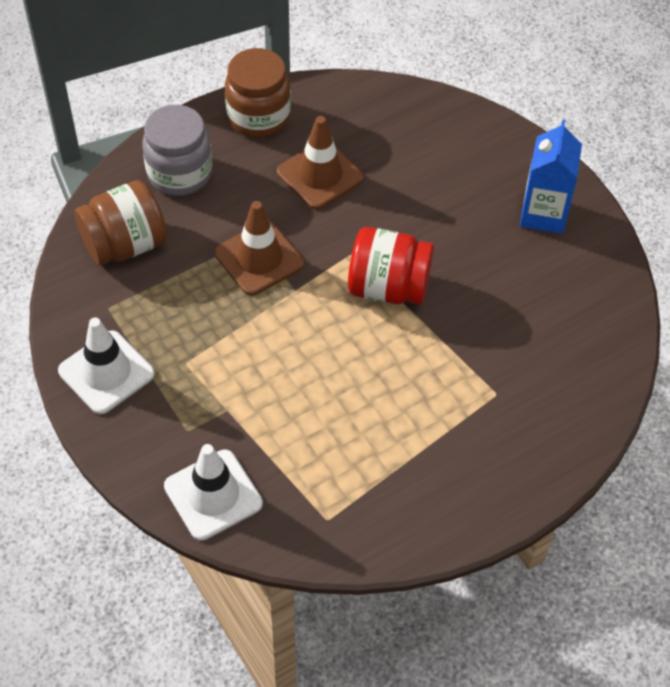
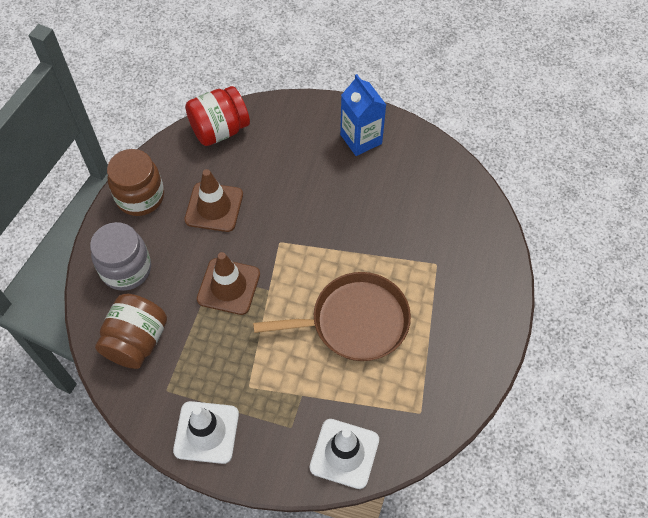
camera: 40 degrees left, 5 degrees up
red jar [348,227,434,304] -> red jar moved to [185,86,250,146]
none -> brown pan [253,272,411,361]

